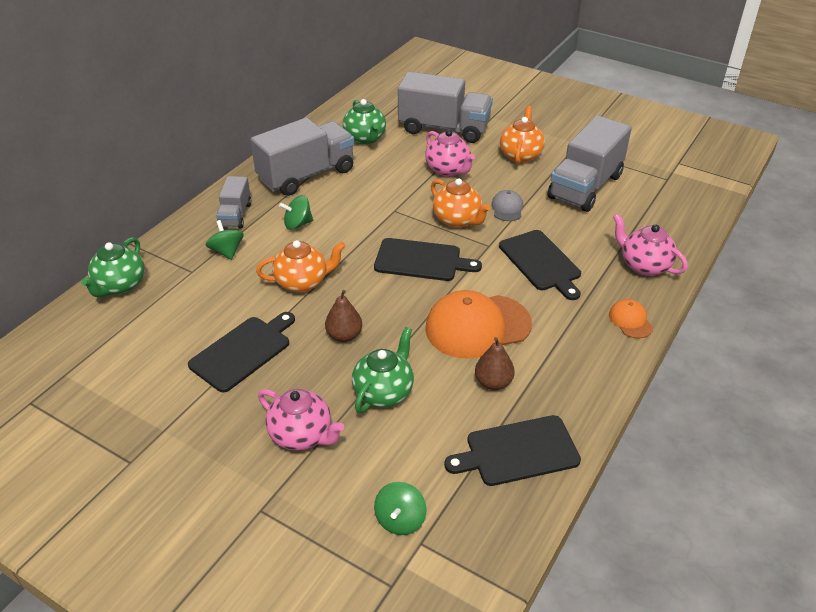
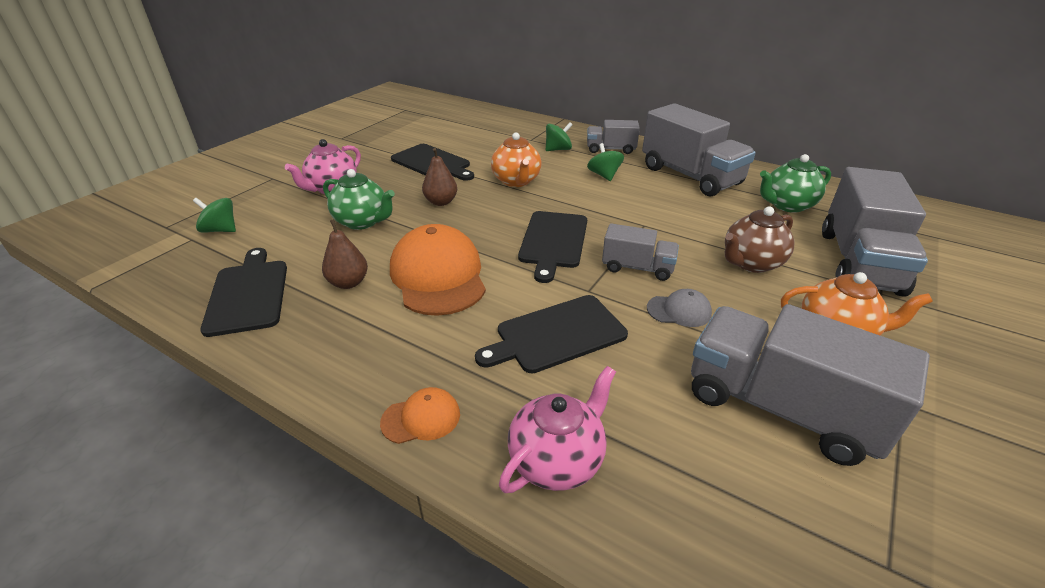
camera: 90 degrees right, 5 degrees down
green teapot [81,237,145,298] -> none
pink teapot [425,130,475,177] -> brown teapot [725,206,794,273]
orange teapot [431,178,491,228] -> grey truck [602,223,679,281]

